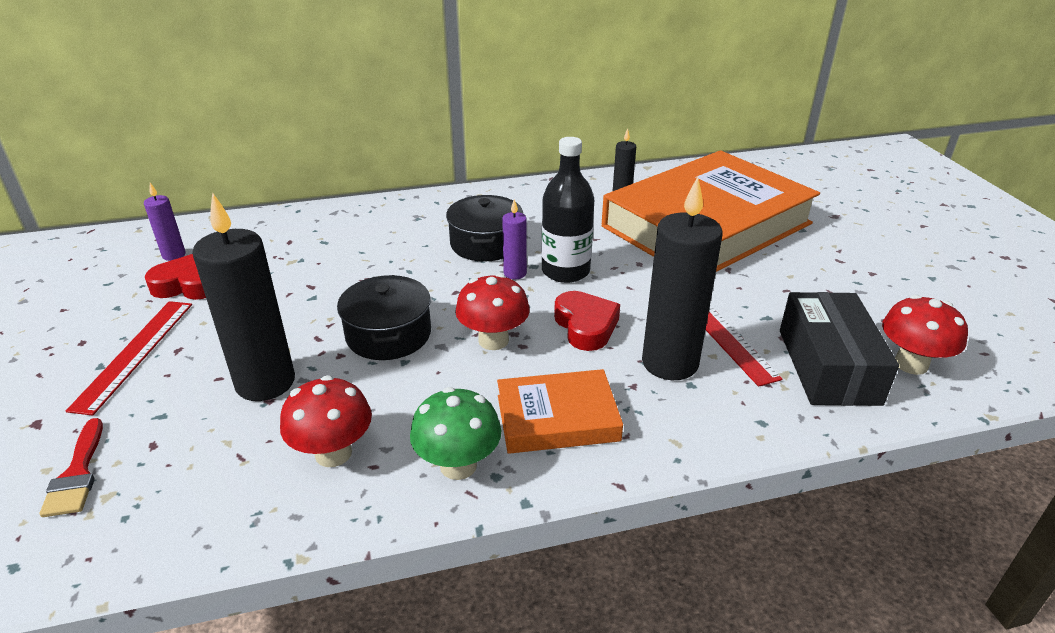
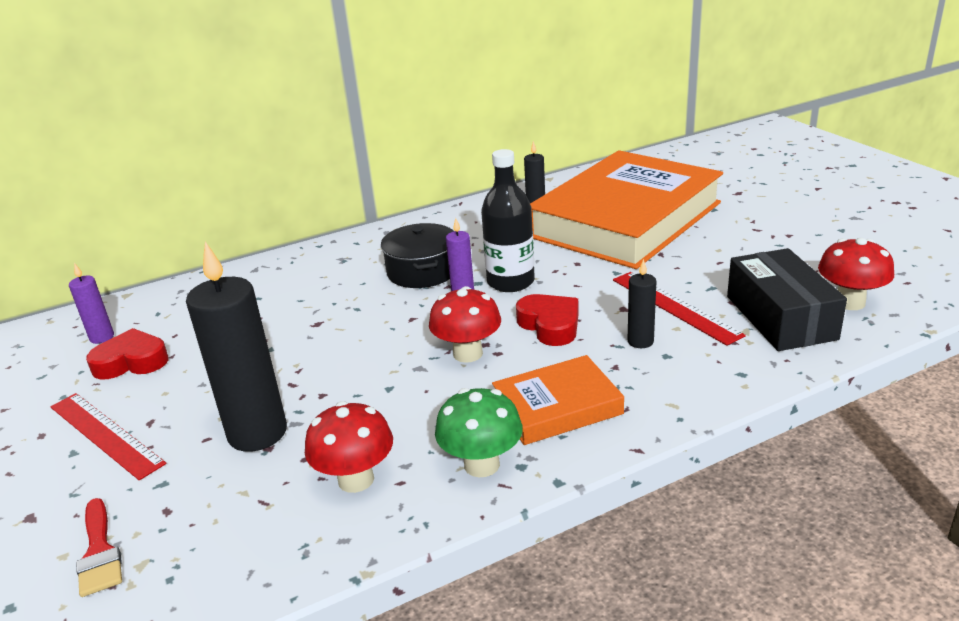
camera: 10 degrees left, 5 degrees down
red ruler [66,301,192,416] -> red ruler turned 45 degrees counterclockwise [50,393,166,480]
black pot [337,275,431,360] -> none
black candle [642,177,722,380] -> black candle [628,259,656,348], size x0.48

